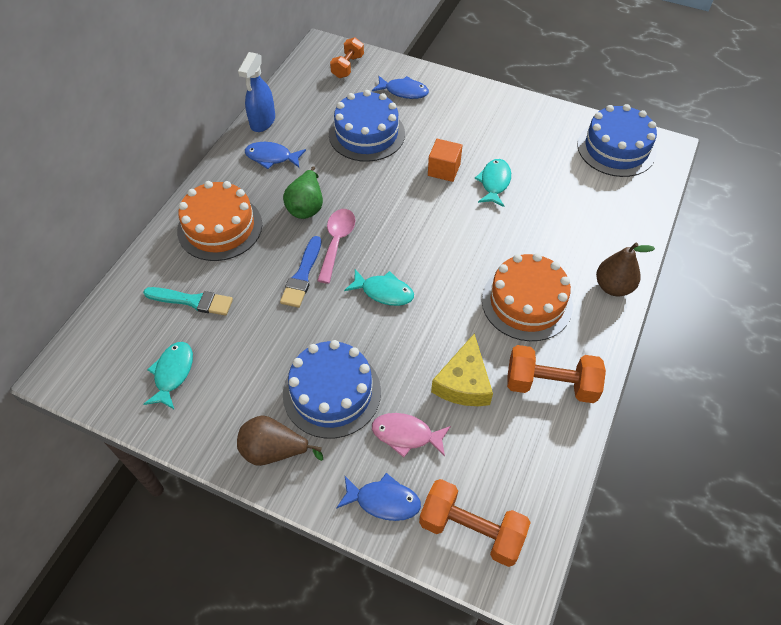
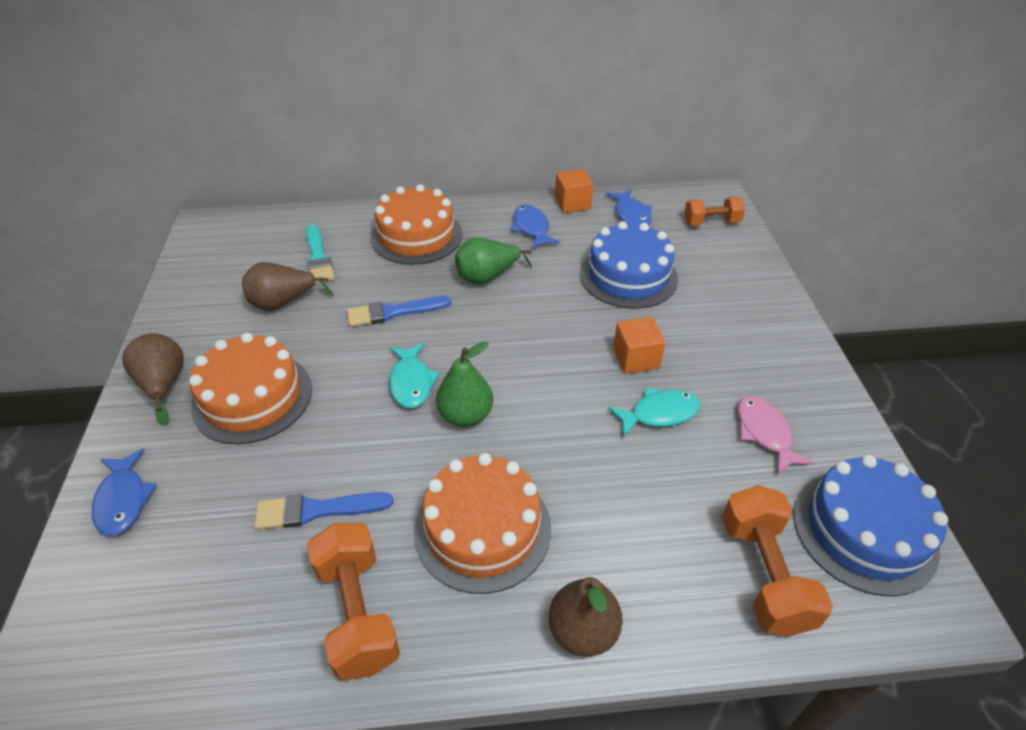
camera: 60 degrees right, 10 degrees down
turquoise fish [144,342,193,409] -> none
blue spray bottle [238,52,275,132] -> orange cube [555,169,593,213]
blue cake [283,340,381,438] -> orange cake [189,333,312,444]
pink spoon [317,209,356,284] -> none
blue fish [372,76,429,99] -> blue fish moved to [606,189,652,225]
pink fish [372,413,451,458] -> pink fish moved to [738,396,814,475]
orange dumbbell [419,479,531,567] -> orange dumbbell moved to [721,485,833,636]
yellow cheese [431,334,493,406] -> blue brush [254,492,393,530]
none -> brown pear [242,262,333,311]
none -> green pear [436,341,493,427]

